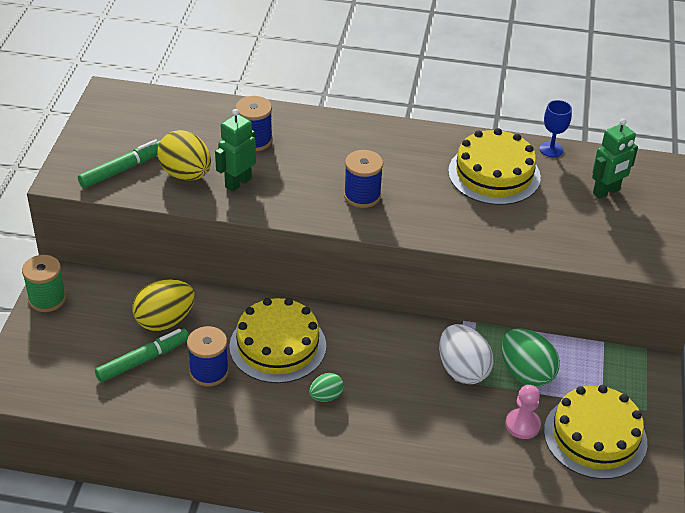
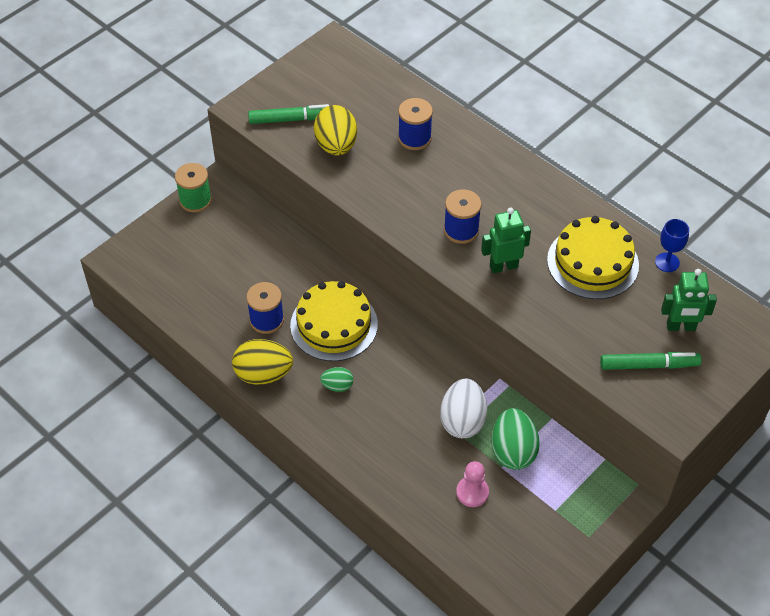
camera: 35 degrees right, 10 degrees up
green marker [95,329,189,382] -> green marker moved to [600,352,702,370]
yellow egg [132,279,195,331] -> yellow egg moved to [232,339,293,384]
green robot [215,109,256,192] -> green robot moved to [481,208,531,273]
yellow cake [544,385,647,479] -> none

